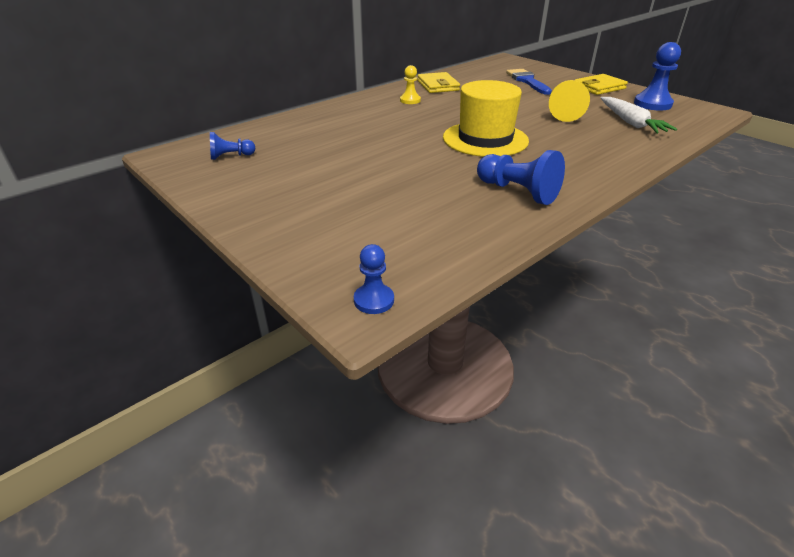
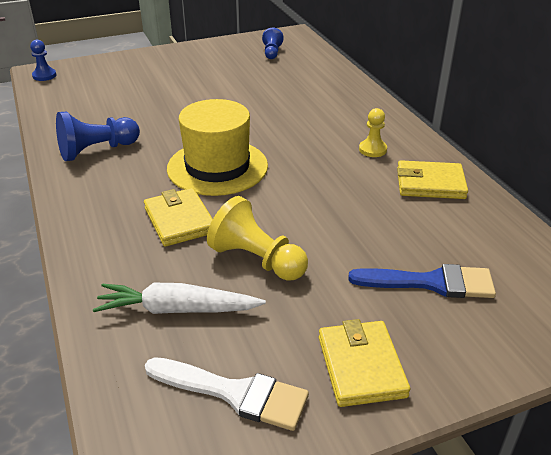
camera: 110 degrees right, 0 degrees up
blue pawn [634,42,681,111] -> white brush [145,357,309,431]
none -> yellow wallet [144,188,213,247]

